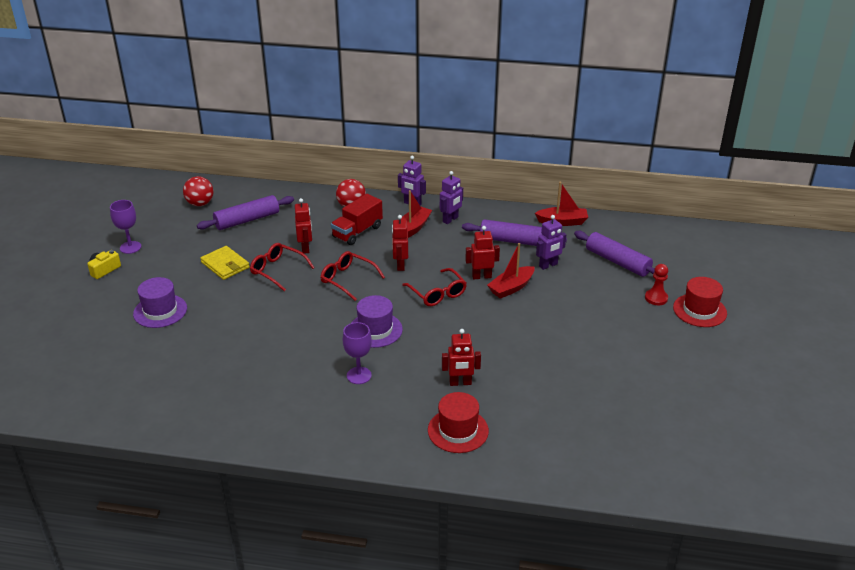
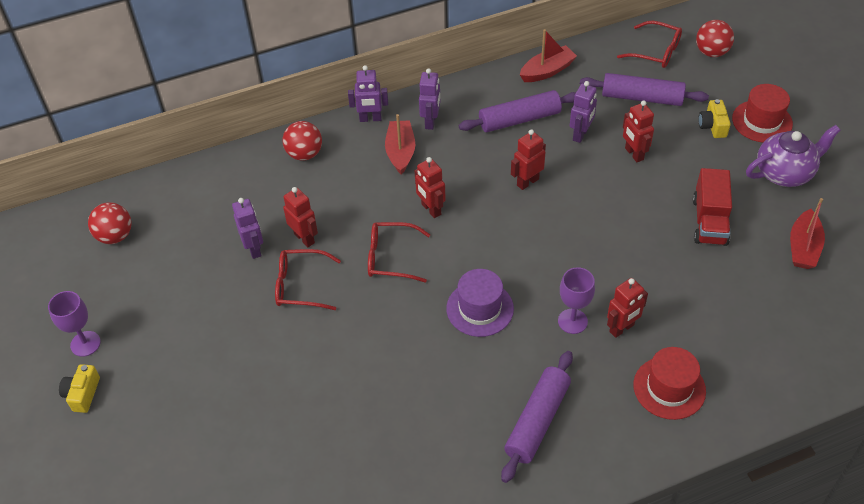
camera: 30 degrees left, 15 degrees up
purple hat [133,277,187,328] -> none
purple rolling pin [197,195,294,230] -> purple rolling pin moved to [501,351,573,483]
yellow wallet [200,246,250,280] -> none
red truck [331,194,383,245] -> red truck moved to [693,168,732,246]
purple goblet [343,322,372,384] -> purple goblet moved to [558,267,595,334]
red glasses [402,268,467,306] -> red glasses moved to [617,21,682,68]
red boat [487,243,535,299] -> red boat moved to [790,198,825,269]
red pawn [645,264,668,305] -> yellow camera [698,99,731,138]
none -> purple robot [232,198,263,259]
none -> red robot [623,100,654,162]
none -> red ball [696,20,734,57]
none -> purple teapot [746,125,841,187]

